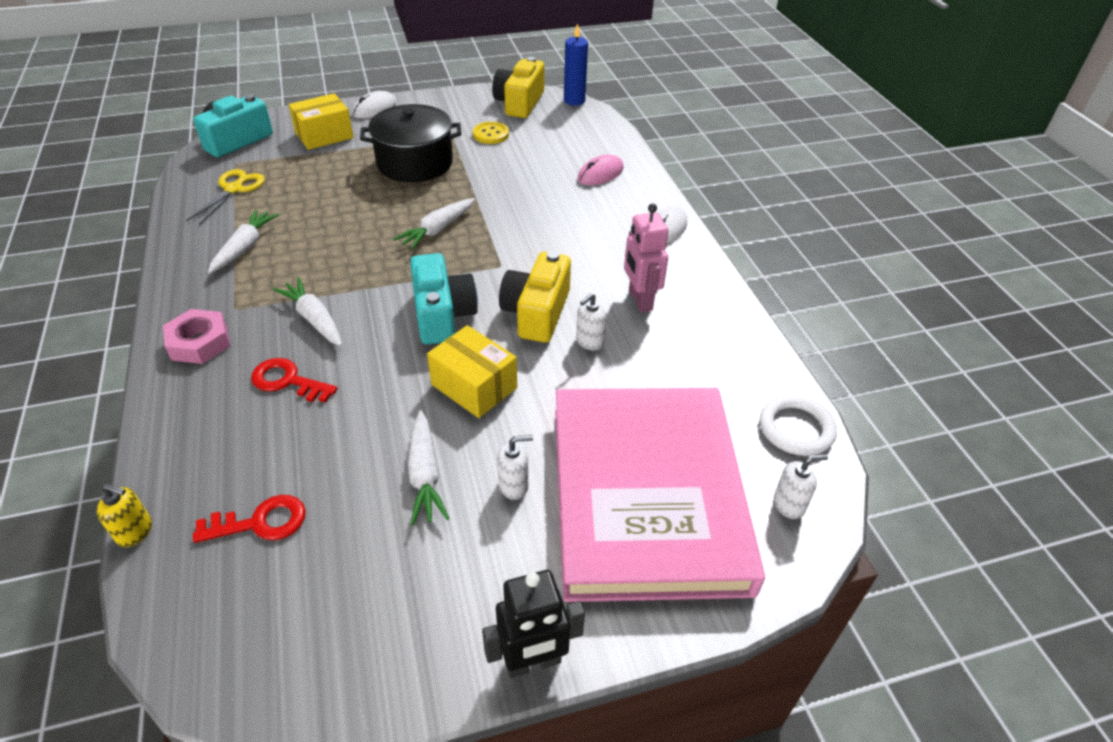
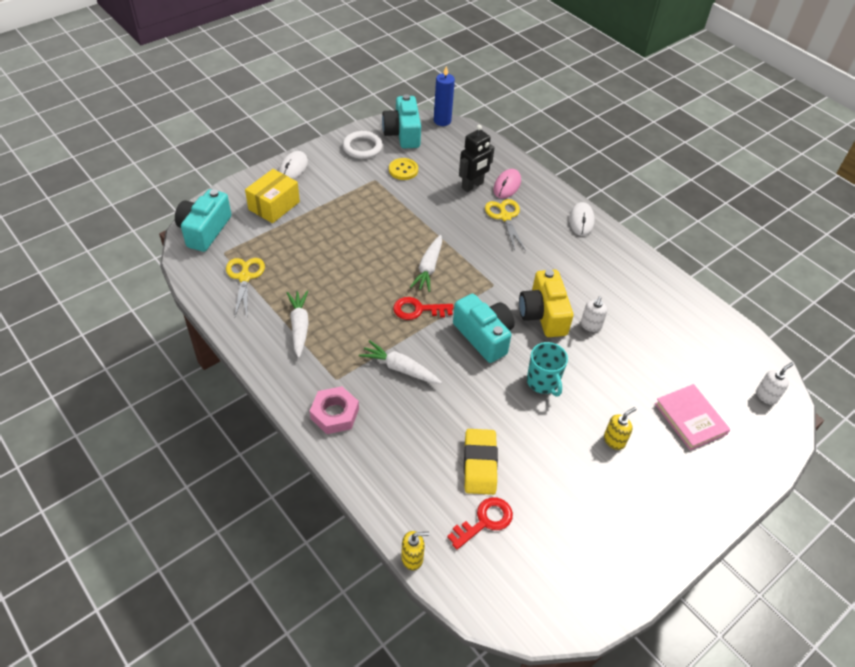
camera: 25 degrees left, 5 degrees up
red key [251,358,338,402] -> red key moved to [393,297,454,320]
black pot [360,104,461,182] -> none
white carrot [408,411,449,525] -> none
yellow box [427,325,517,418] -> turquoise mug [527,342,568,396]
black robot [482,570,585,678] -> black robot moved to [459,125,495,192]
yellow camera [492,57,544,118] -> turquoise camera [382,94,421,148]
white soap dispenser [497,435,533,500] -> yellow soap dispenser [604,407,637,450]
pink book [555,388,765,602] -> pink book [655,384,731,450], size x0.41
pink robot [624,203,668,312] -> none
white ring [760,395,837,456] -> white ring moved to [343,131,383,159]
none -> yellow eraser [464,429,498,495]
none -> yellow scissors [485,199,526,251]

